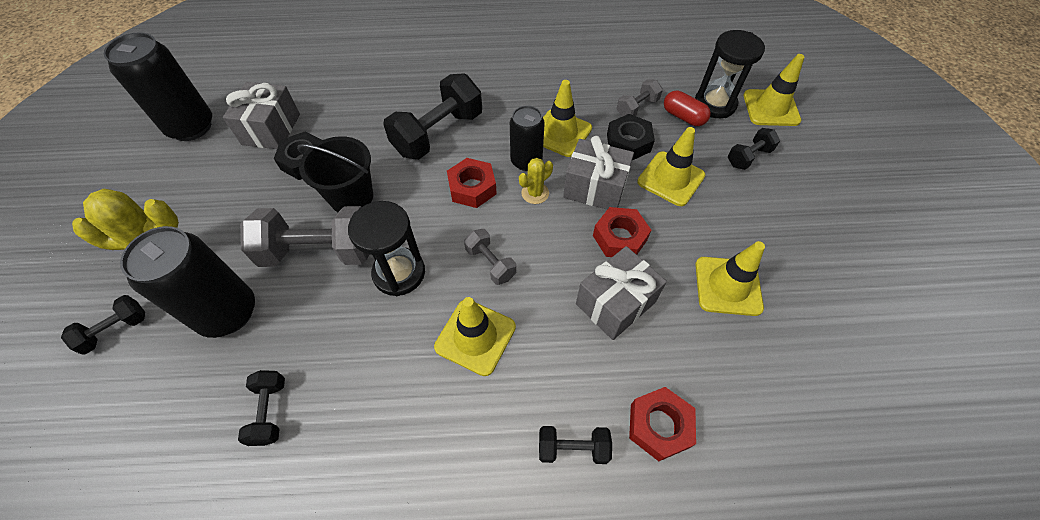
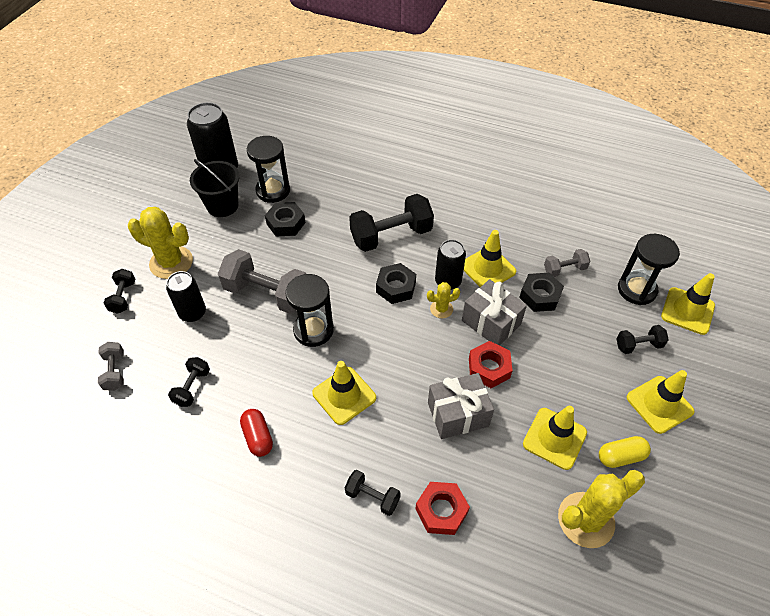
camera: 25 degrees right, 5 degrees down
black dumbbell [61,295,145,354] -> black dumbbell turned 75 degrees counterclockwise [104,269,135,314]
black can [120,226,255,338] -> black can [166,271,206,322], size x0.63
grey gift [223,82,300,149] -> black hourglass [247,136,290,203]
black bucket [297,136,373,212] -> black bucket moved to [190,159,240,217]
red nut [447,158,497,208] -> black nut [376,263,416,304]
grey dumbbell [464,229,516,285] -> grey dumbbell moved to [98,342,124,391]
yellow traffic cone [637,127,705,206] -> yellow traffic cone moved to [627,370,695,434]
red capsule [664,91,711,126] -> red capsule moved to [240,409,273,457]
none -> yellow cactus [558,470,645,548]
none -> yellow capsule [599,436,651,468]

